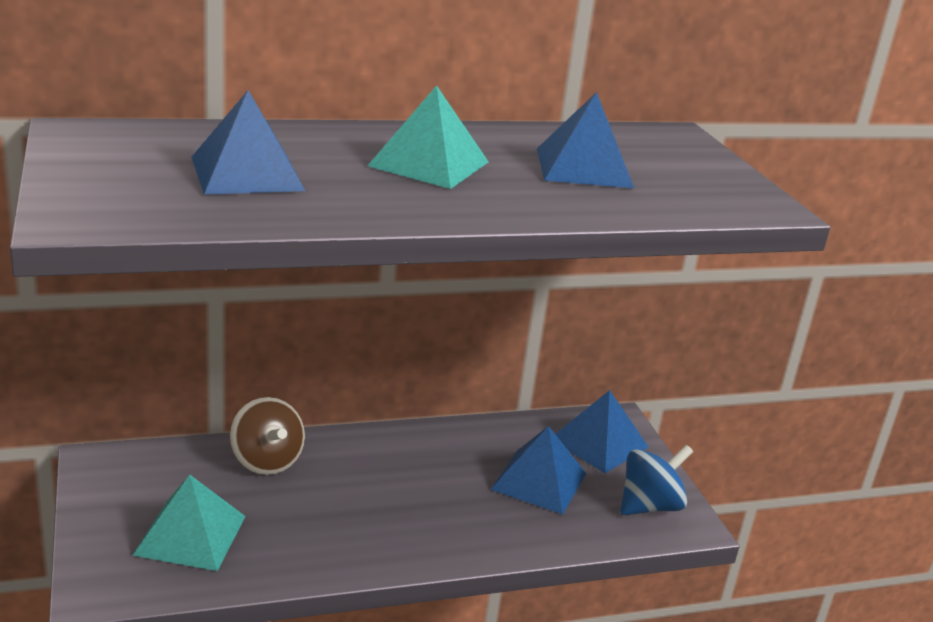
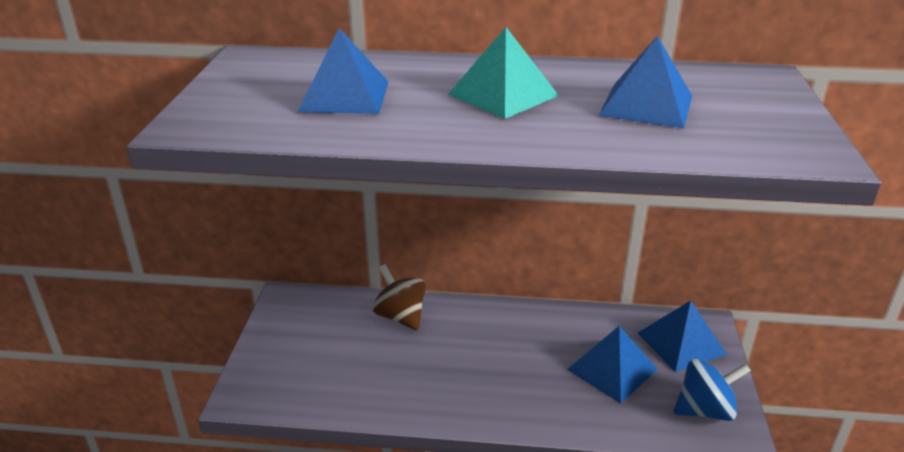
camera: 25 degrees right, 5 degrees up
turquoise pyramid [132,475,246,571] -> none
brown spinning top [230,397,305,475] -> brown spinning top turned 150 degrees clockwise [372,264,426,331]

